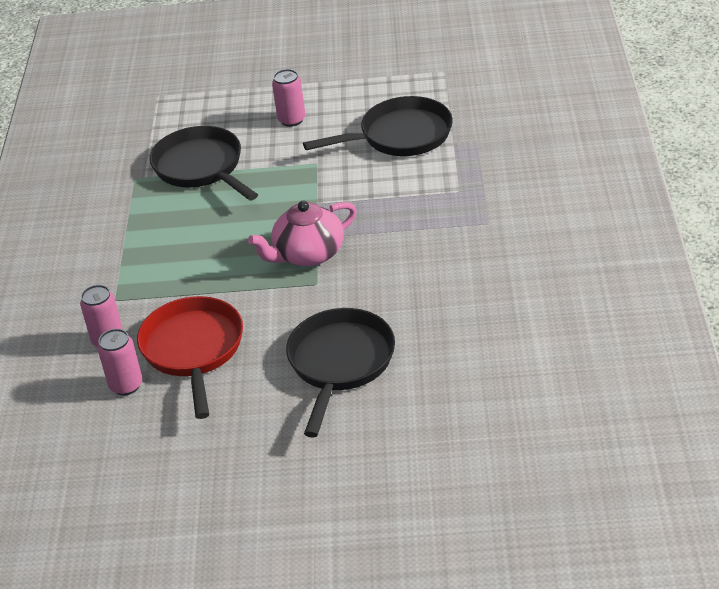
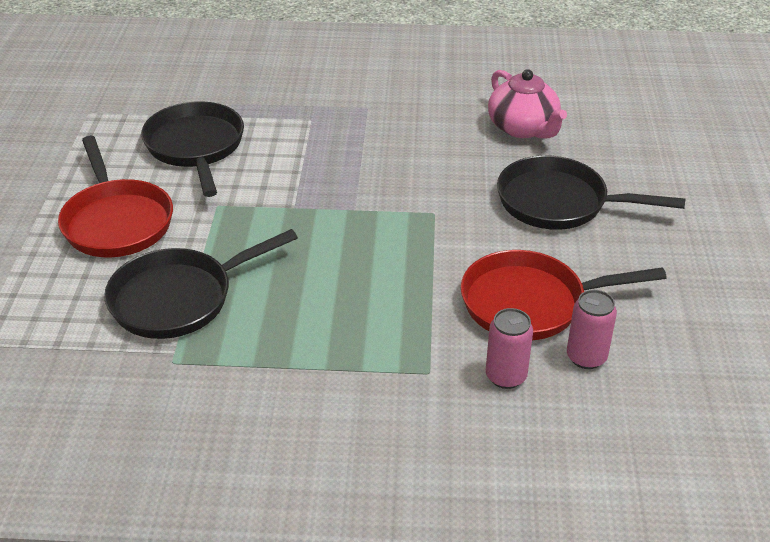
camera: 90 degrees left, 0 degrees up
pink teapot [248,201,357,266] -> pink teapot moved to [488,69,567,138]
pink can [272,69,305,127] -> red pan [58,136,173,257]

